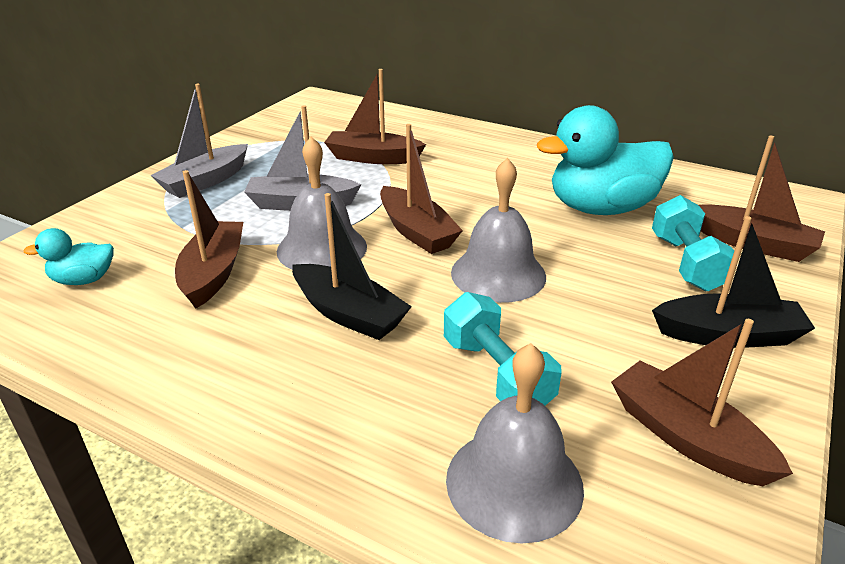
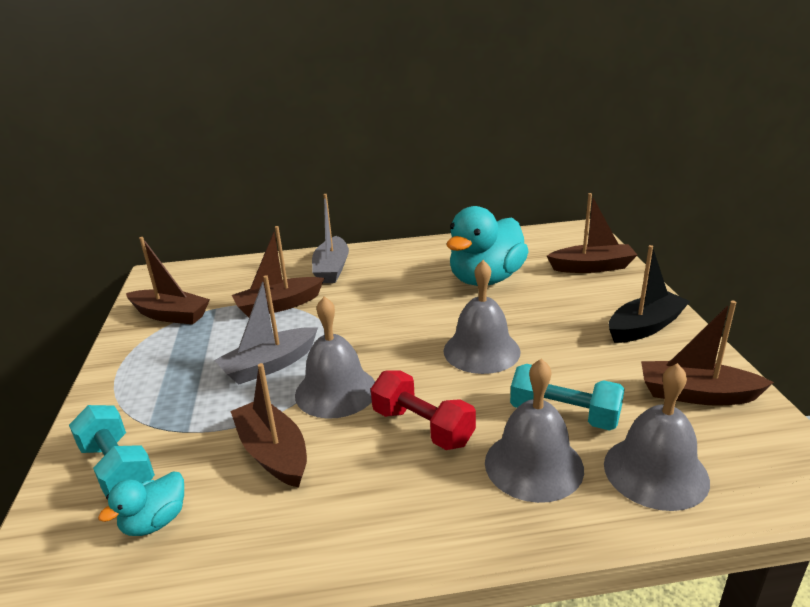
camera: 35 degrees left, 5 degrees down
grey boat [150,84,248,198] -> grey boat moved to [312,194,349,283]
black boat [292,193,412,340] -> red dumbbell [371,371,476,450]
brown boat [380,124,463,254] -> brown boat moved to [126,237,210,324]
turquoise dumbbell [652,195,734,291] -> turquoise dumbbell moved to [69,405,155,496]
none -> grey bell [485,358,584,503]

